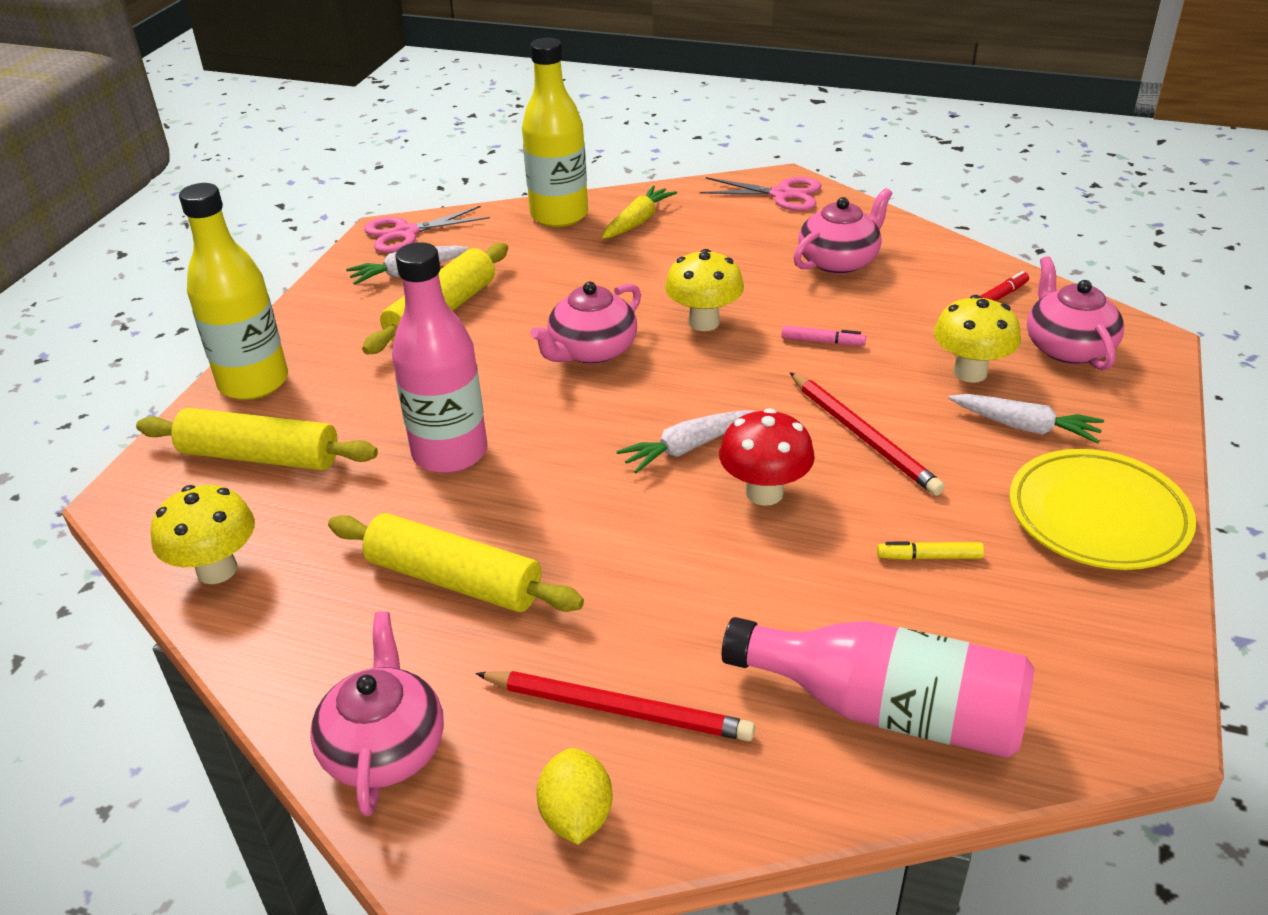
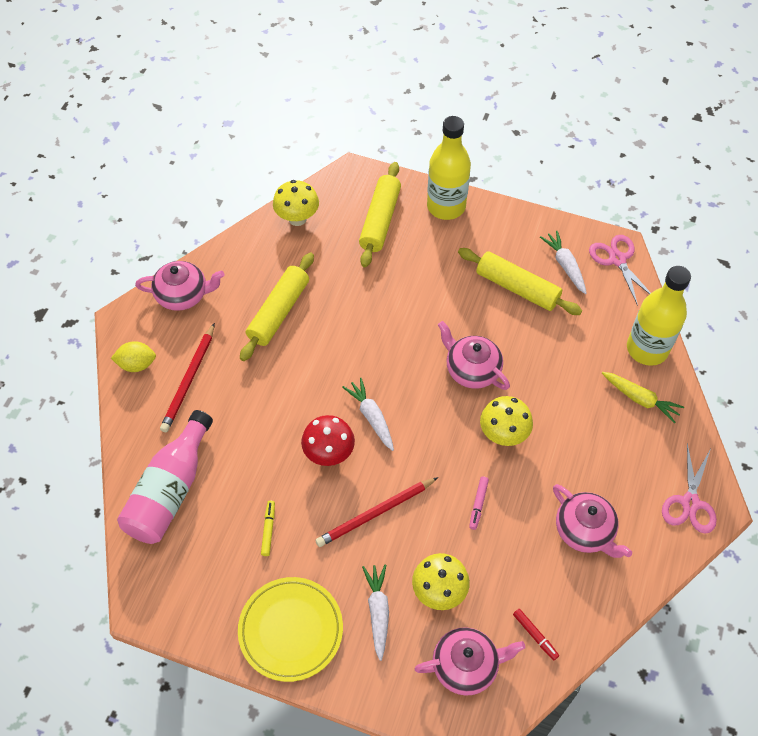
camera: 90 degrees right, 20 degrees up
pink bottle [392,242,488,473] -> none
white carrot [949,394,1104,443] -> white carrot turned 150 degrees clockwise [362,564,389,661]

